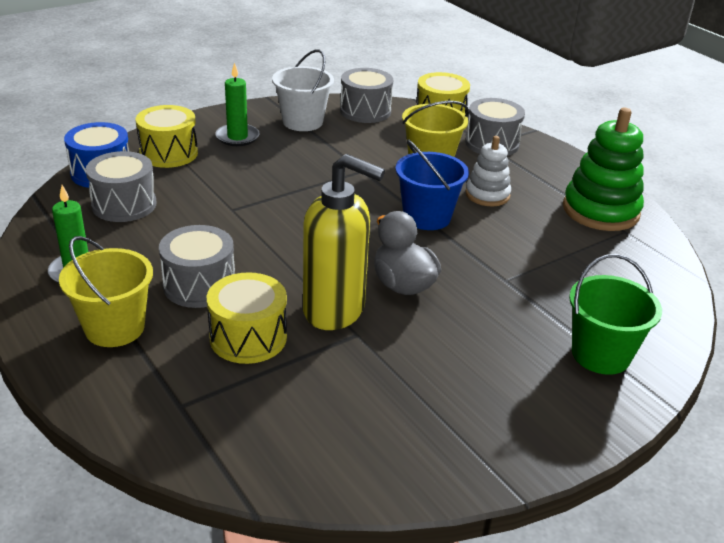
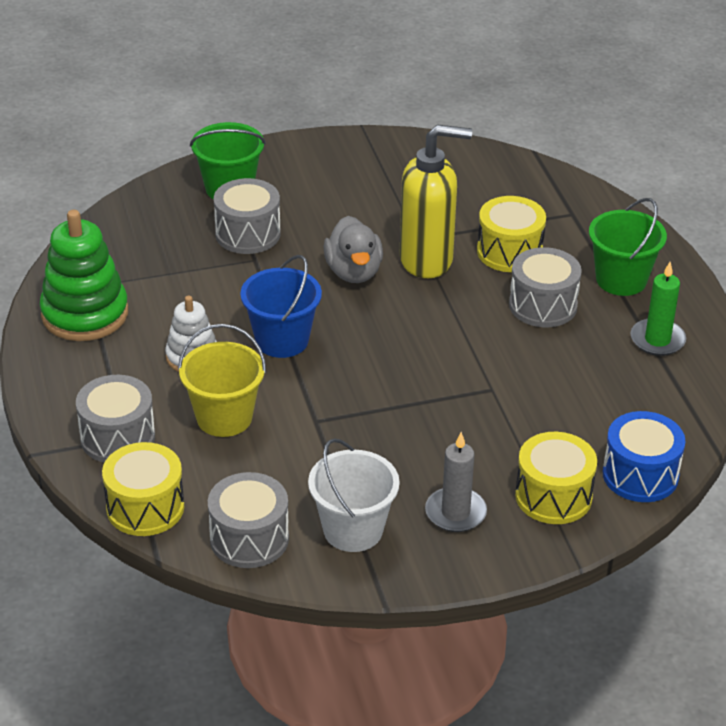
camera: 160 degrees left, 5 degrees up
yellow bucket [59,236,153,347] -> green bucket [589,198,667,296]
grey drum [86,151,157,222] -> grey drum moved to [214,178,281,254]
green candle [215,63,260,146] -> grey candle [425,432,487,532]
yellow soap dispenser [303,154,385,330] -> yellow soap dispenser turned 135 degrees clockwise [399,125,472,278]

